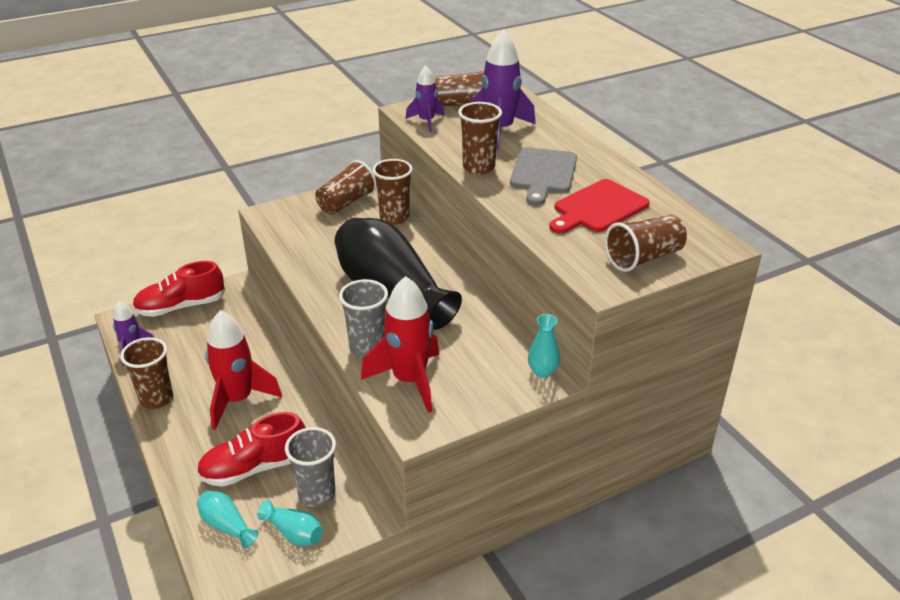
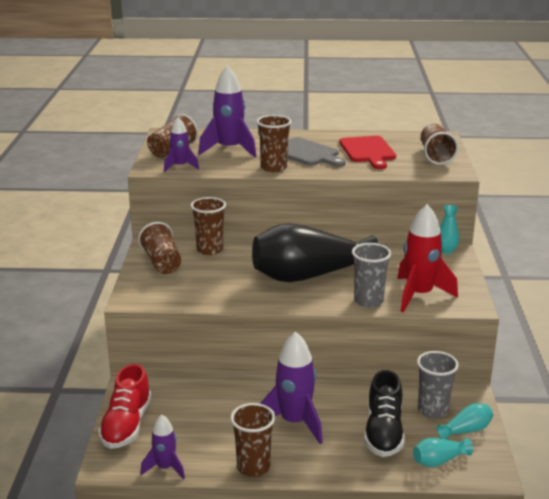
camera: 60 degrees left, 10 degrees down
red shoe [196,412,306,487] -> black shoe [364,370,405,457]
red rocket [205,310,282,430] -> purple rocket [260,332,323,444]

